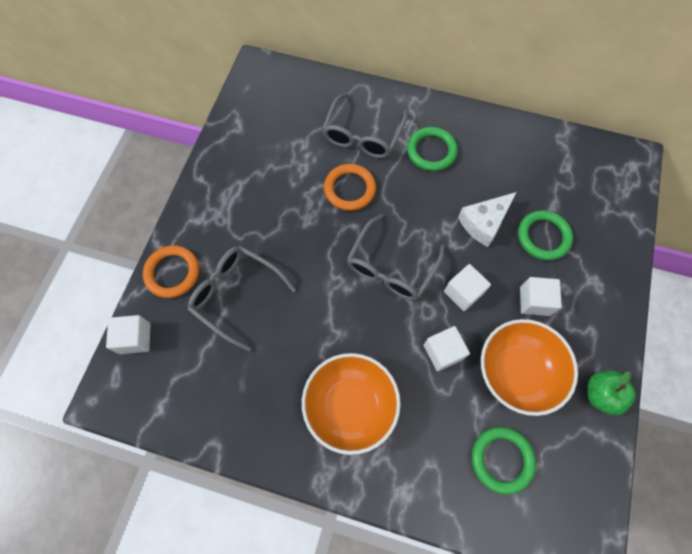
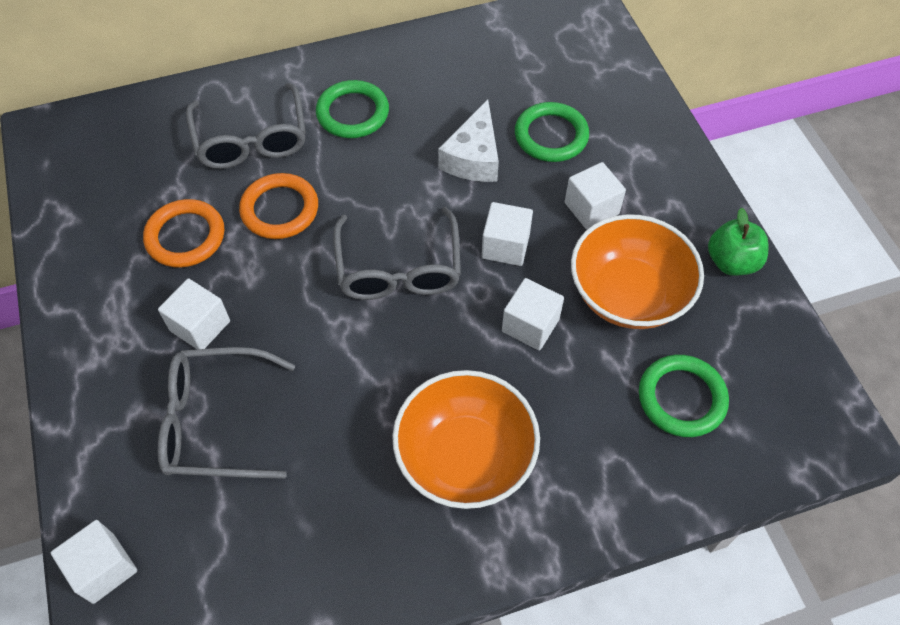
camera: 35 degrees left, 10 degrees down
orange ring [143,245,199,298] -> orange ring moved to [143,199,224,267]
none -> white cube [158,278,230,349]

